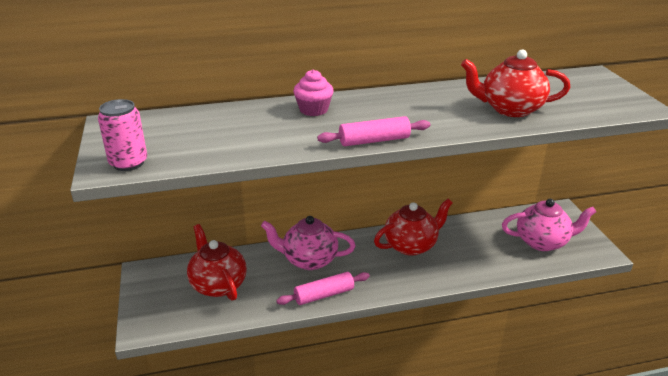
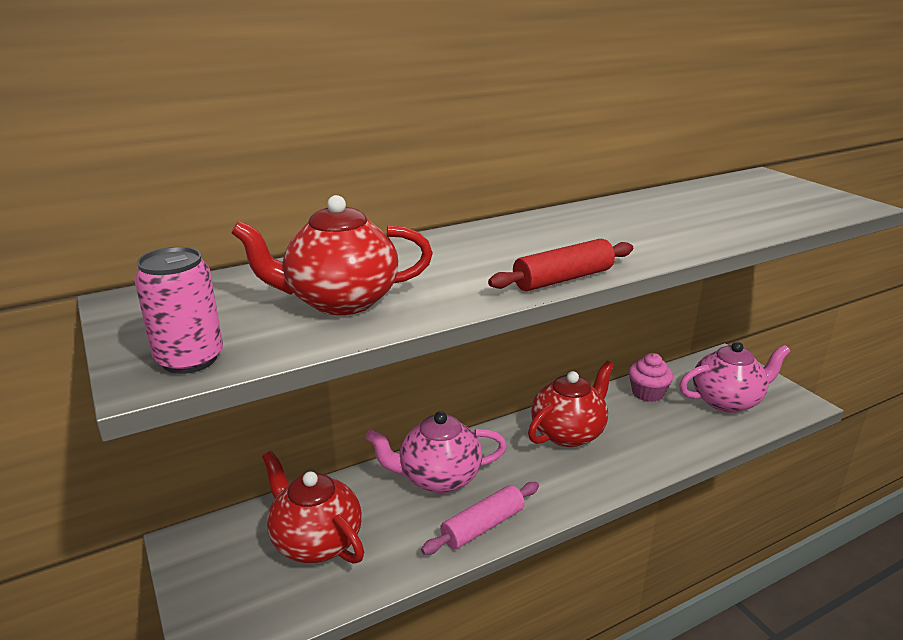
camera: 15 degrees left, 5 degrees down
pink cupcake [293,70,334,116] -> pink cupcake moved to [629,353,673,402]
pink rolling pin [317,116,430,146] -> red rolling pin [488,238,633,291]
red teapot [461,50,571,117] -> red teapot moved to [231,195,433,315]

